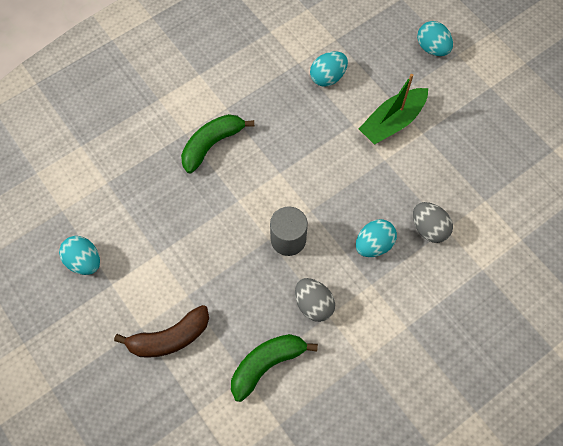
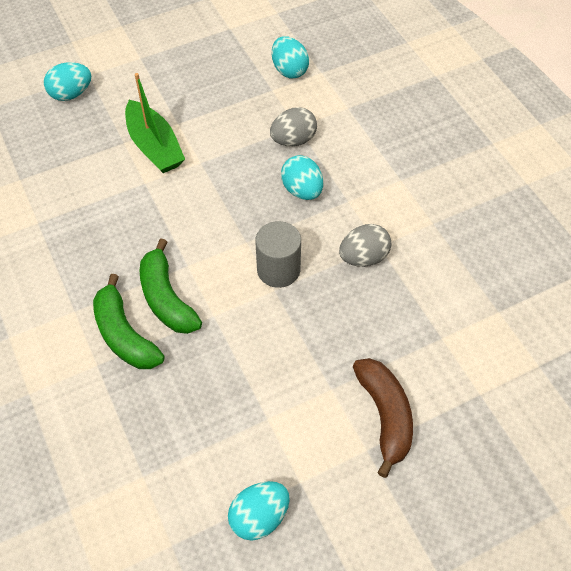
camera: 80 degrees left, 10 degrees down
green banana [231,334,318,402] -> green banana moved to [140,239,202,334]
turquoise egg [310,51,348,87] -> turquoise egg moved to [272,36,309,78]

